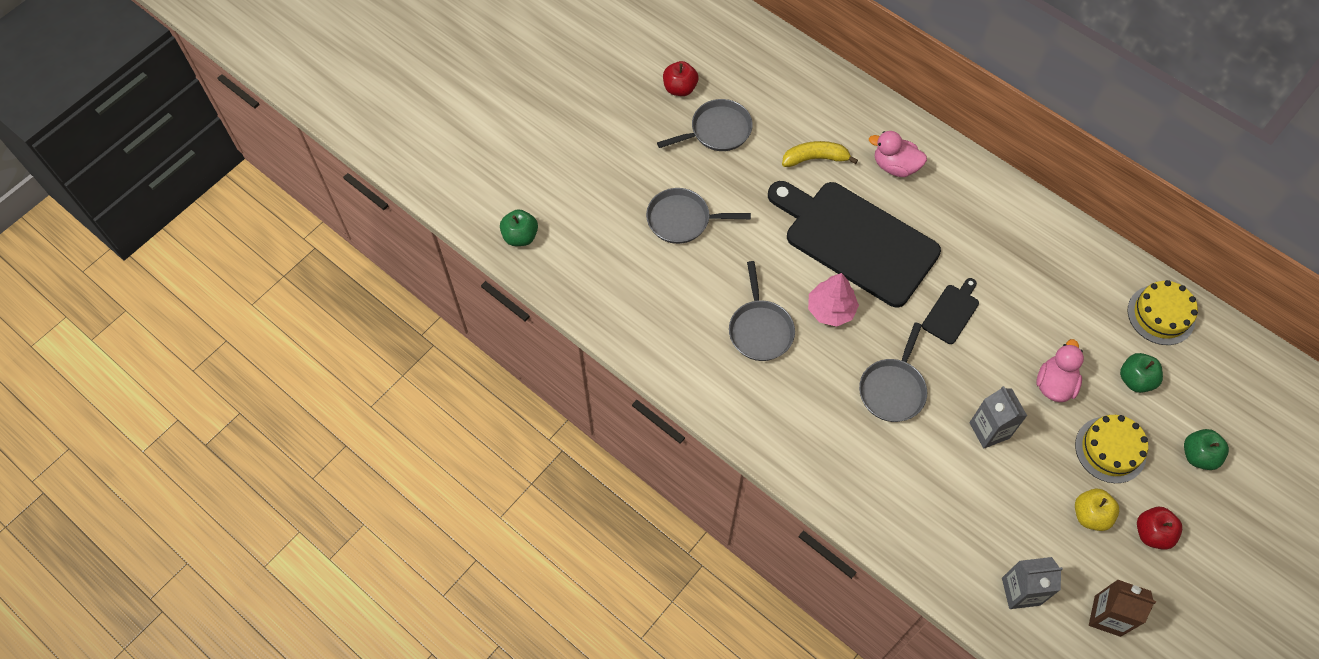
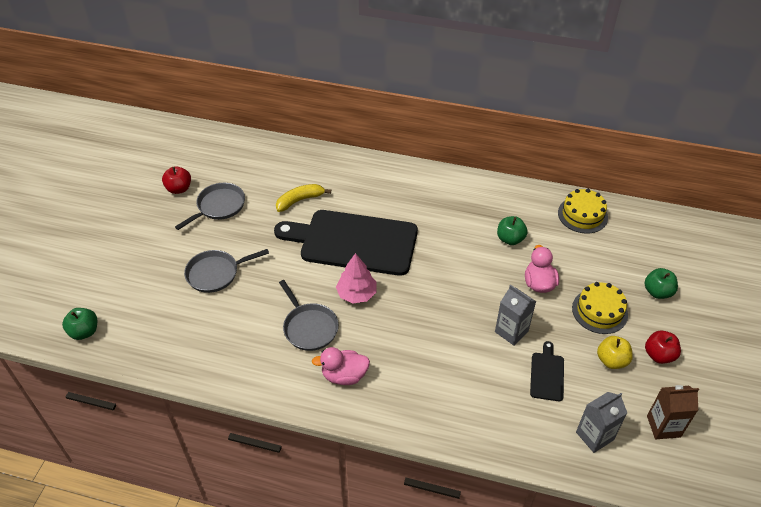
camera: 25 degrees left, 15 degrees down
grey pan [859,322,927,422] -> none
pink duck [869,131,927,177] -> pink duck moved to [312,347,370,385]
black cutting board [922,278,979,344] -> black cutting board moved to [530,341,564,401]
green apple [1120,353,1163,393] -> green apple moved to [497,216,528,245]

